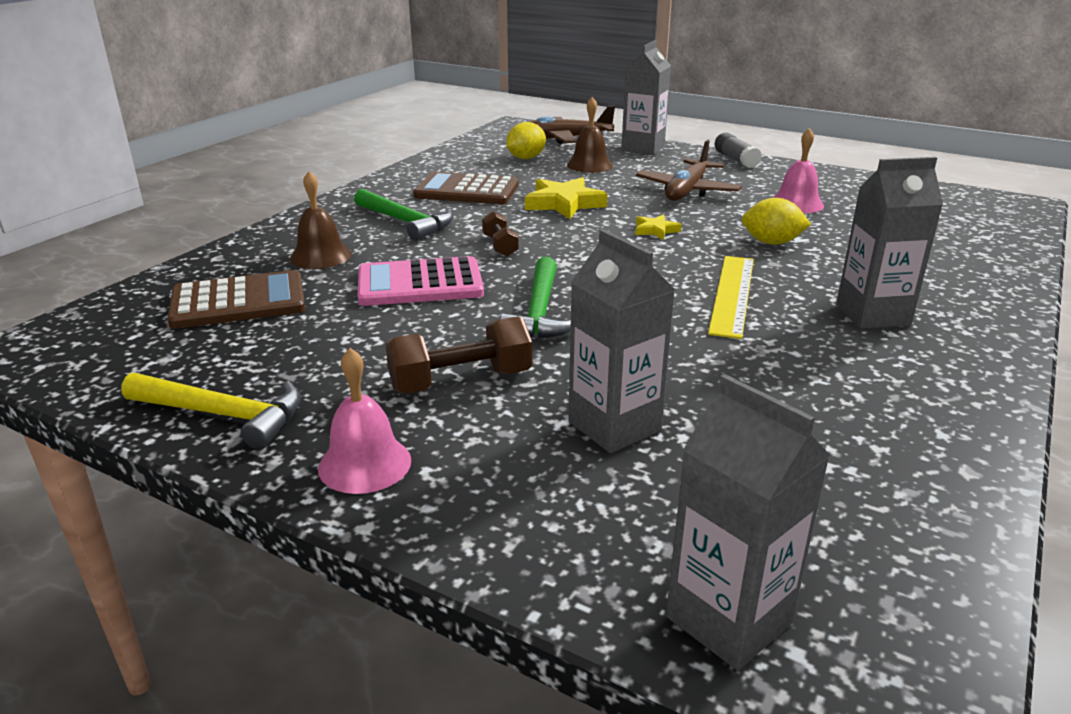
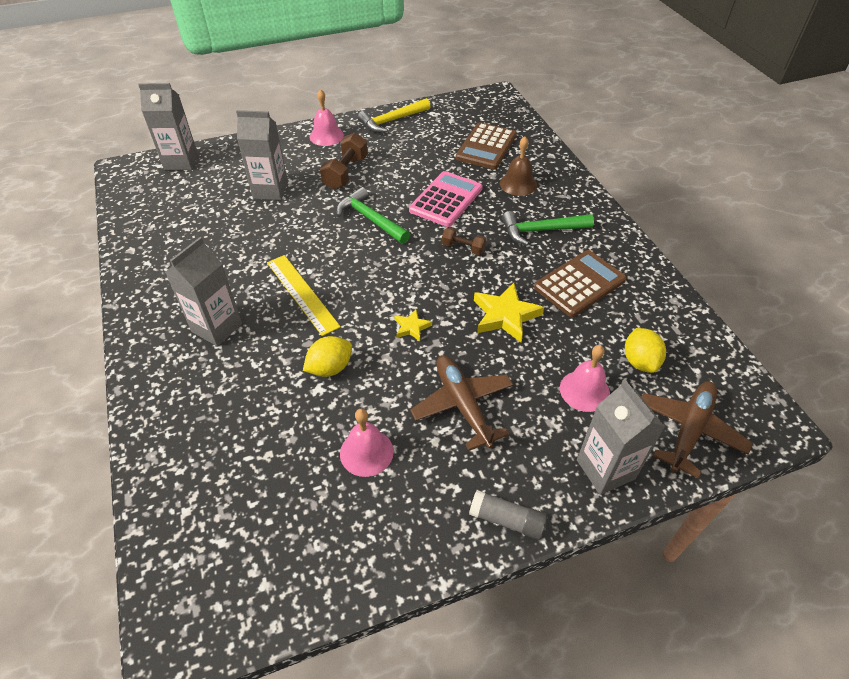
camera: 130 degrees right, 20 degrees up
brown bell [567,97,613,173] -> pink bell [560,345,610,412]

